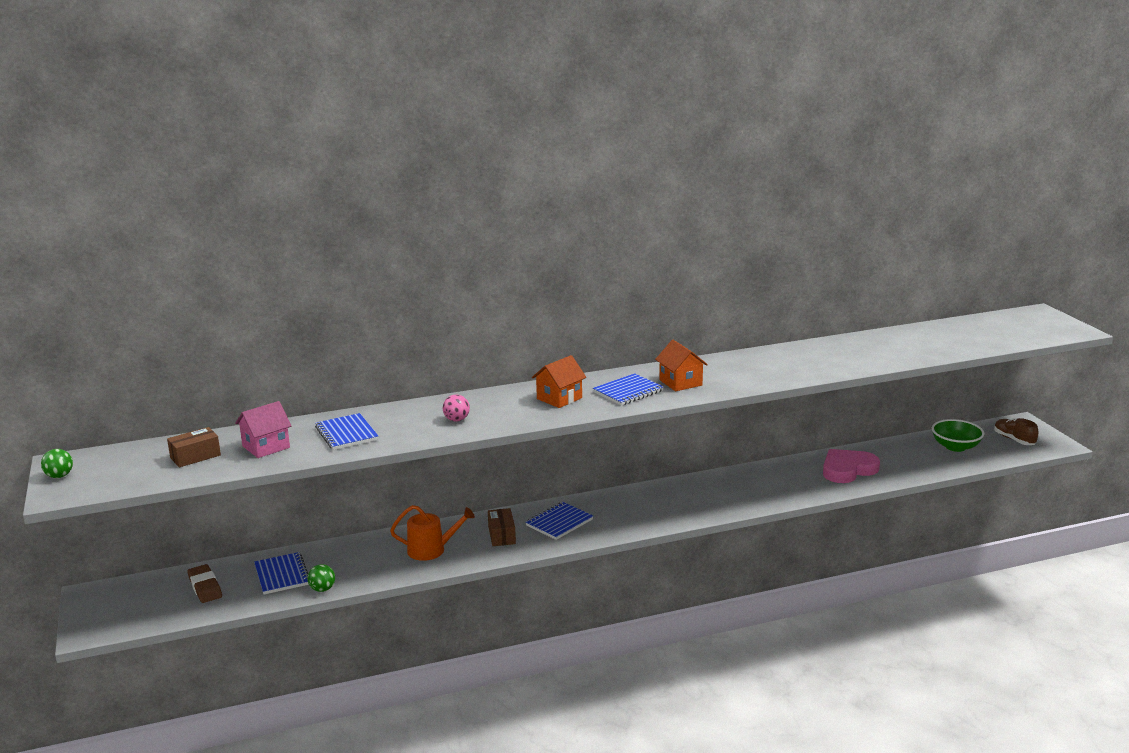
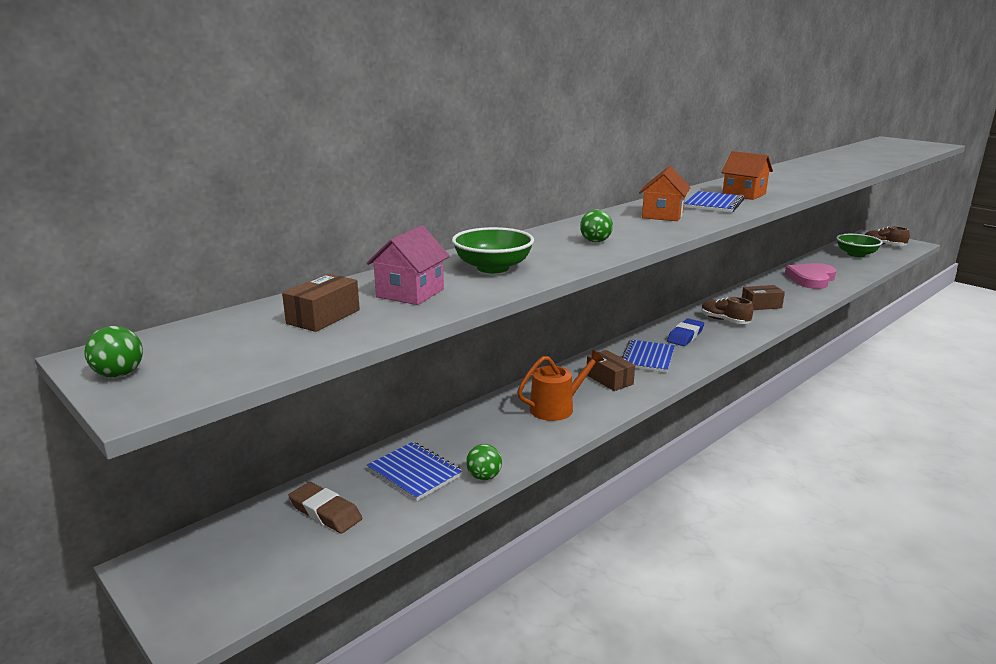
camera: 25 degrees left, 0 degrees up
blue notebook [315,413,378,450] -> green bowl [452,227,534,273]
pink ball [443,394,470,422] -> green ball [580,209,613,242]
none -> blue eraser [667,318,704,346]
none -> brown shoe [701,297,753,324]
none -> brown box [742,285,785,310]

